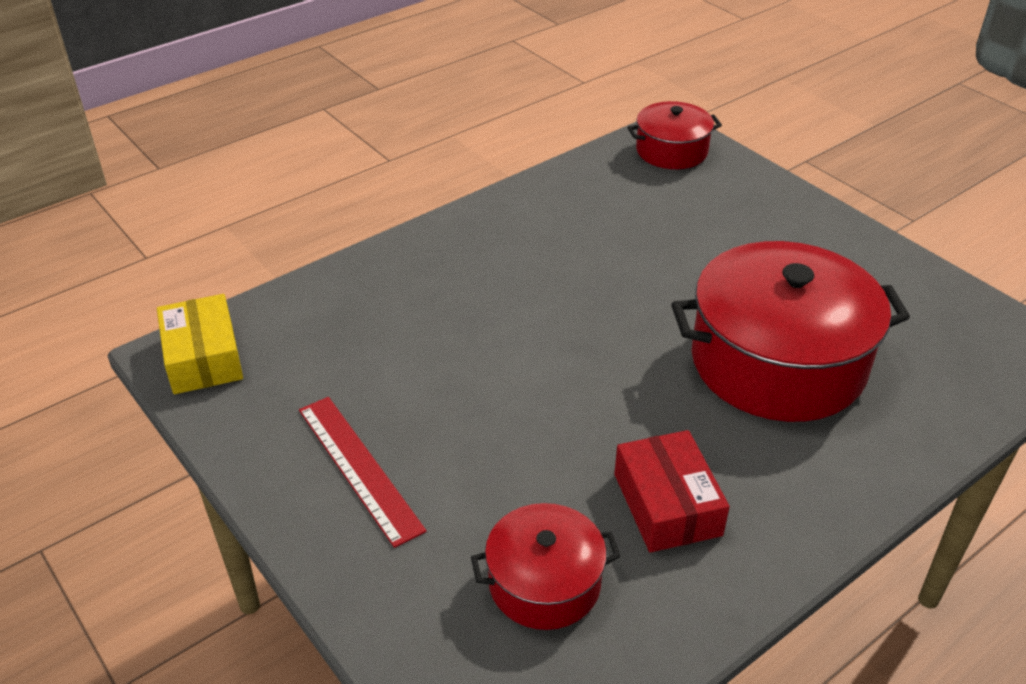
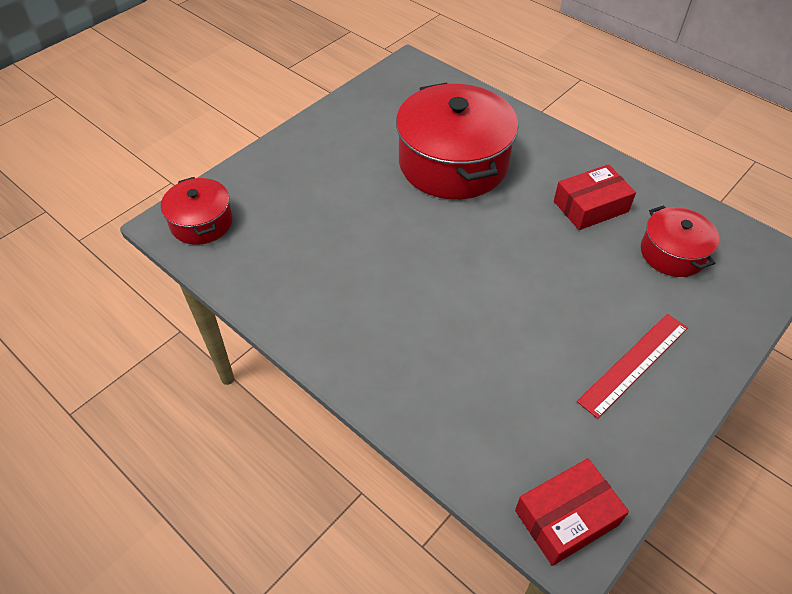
camera: 100 degrees left, 10 degrees up
yellow box [157,294,243,394] -> red box [515,458,629,566]

